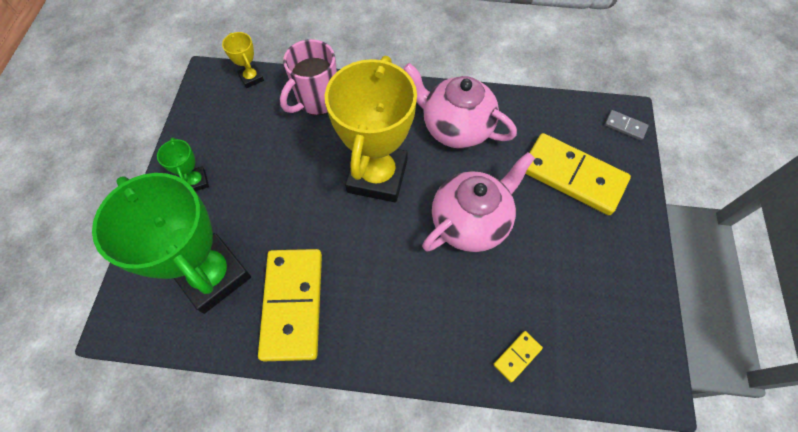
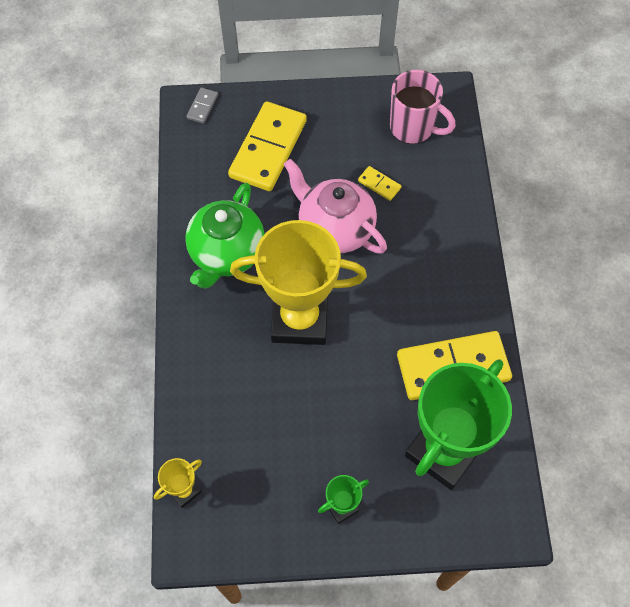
camera: 100 degrees left, 0 degrees up
pink mug [280,39,337,115] -> pink mug moved to [390,70,456,144]
pink teapot [403,63,517,149] -> green teapot [185,183,265,289]
yellow domino [493,331,543,382] -> yellow domino moved to [358,166,401,201]

